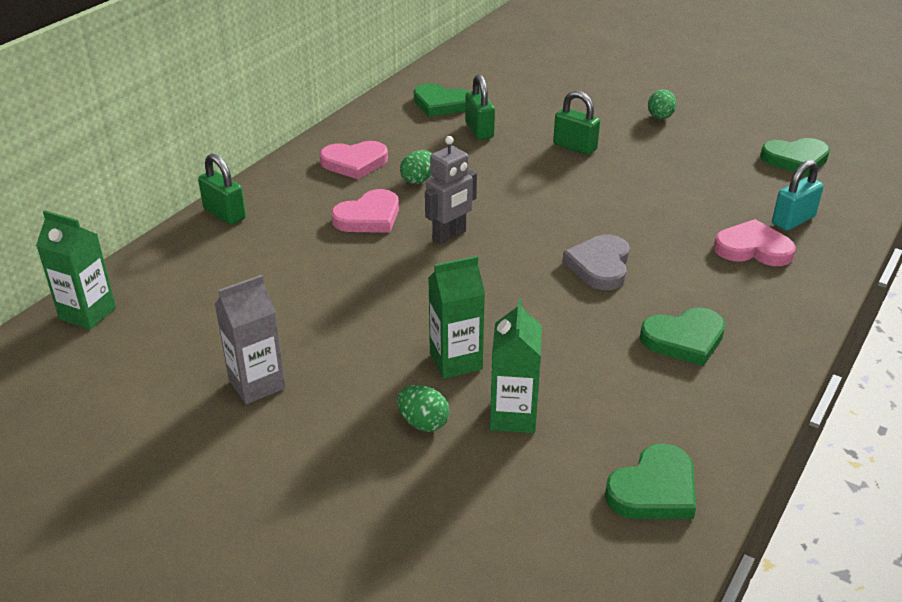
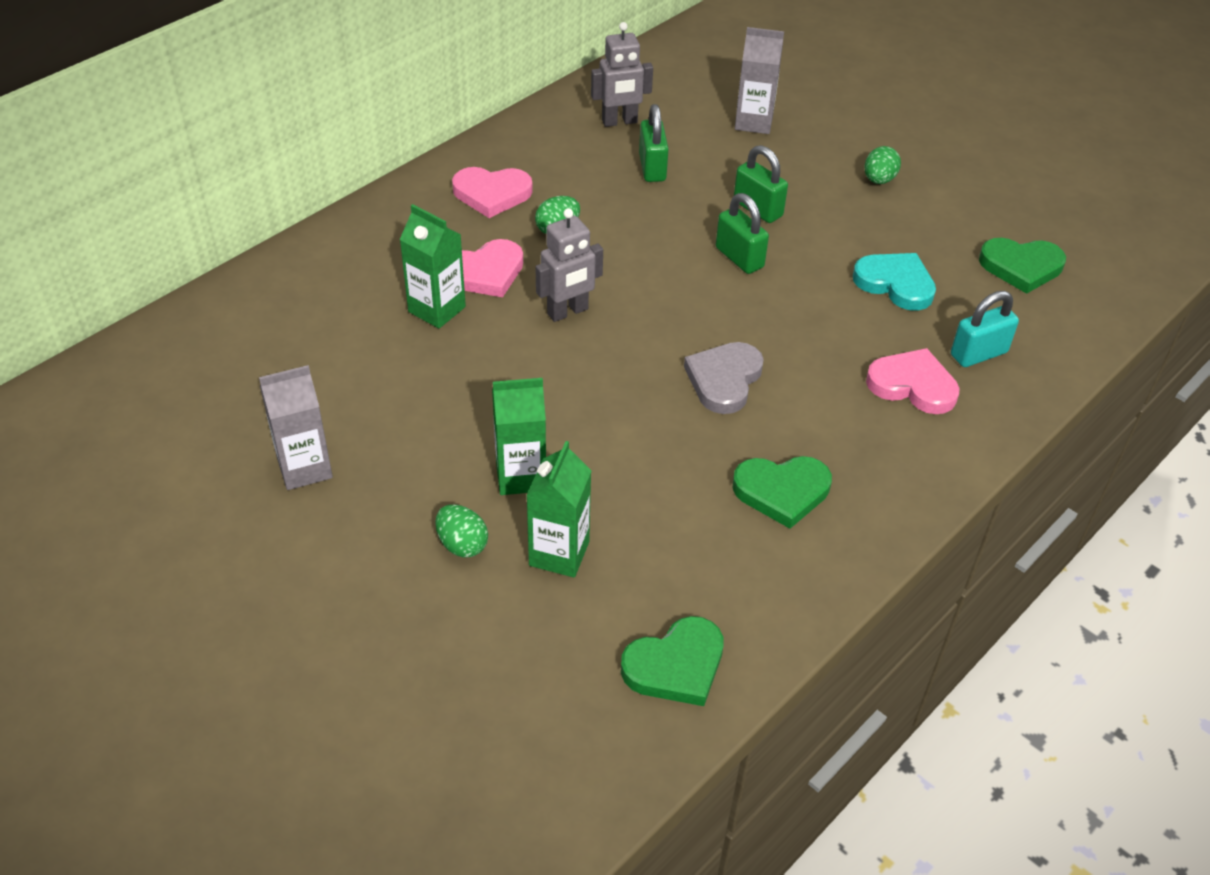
camera: 10 degrees right, 10 degrees up
green carton [36,210,116,330] -> green carton moved to [400,204,466,328]
green padlock [198,154,246,225] -> green padlock moved to [716,193,769,274]
green heart [414,83,468,117] -> grey robot [591,22,653,127]
none -> grey carton [735,27,784,134]
none -> turquoise heart [853,253,936,311]

